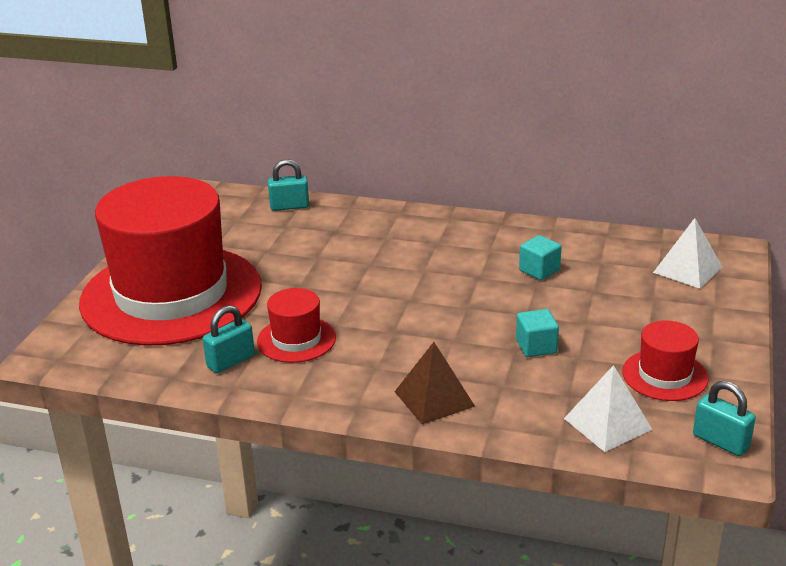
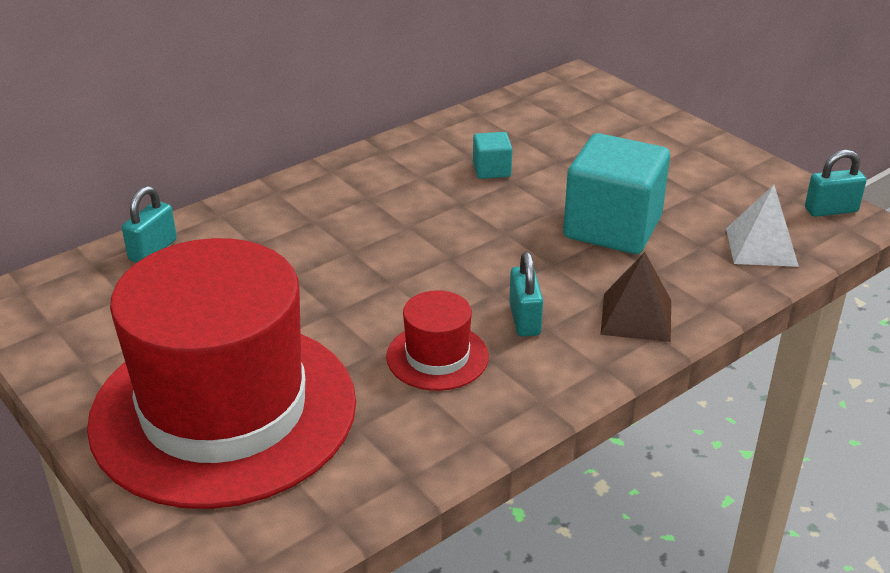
camera: 55 degrees left, 5 degrees up
turquoise padlock [203,305,255,373] -> turquoise padlock moved to [509,252,543,336]
turquoise cube [516,309,559,357] -> turquoise cube [563,133,670,254], size x2.21
red hat [622,320,709,401] -> none
white pyramid [653,218,723,289] -> none

